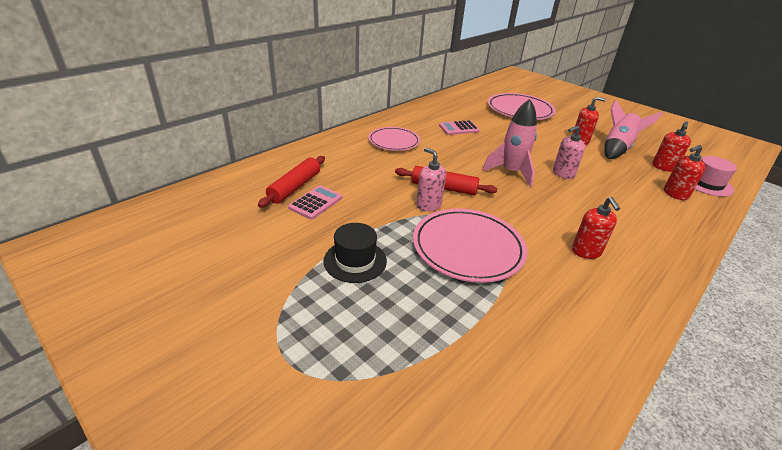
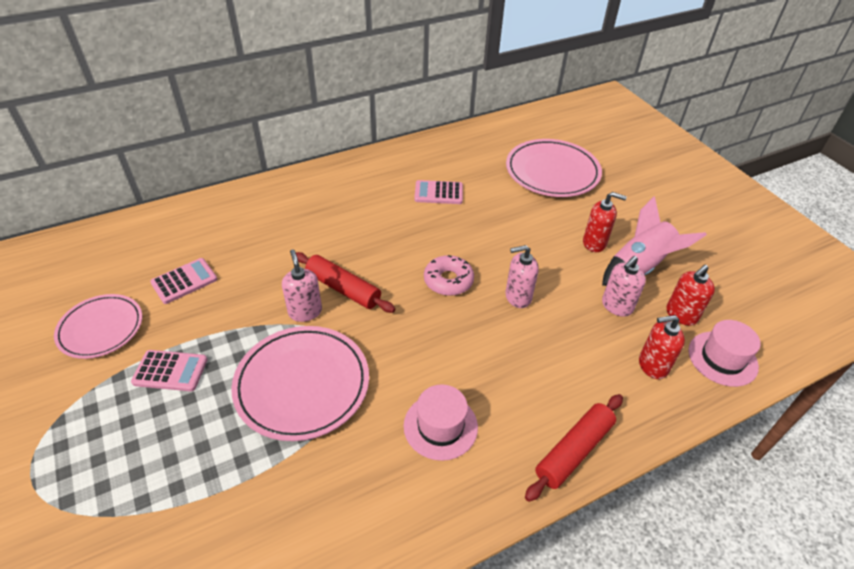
camera: 20 degrees right, 10 degrees up
red rolling pin [258,156,325,208] -> red rolling pin moved to [525,394,623,502]
black hat [323,223,387,283] -> pink calculator [131,350,208,391]
pink plate [368,127,420,151] -> pink plate moved to [54,294,142,359]
pink rocket [482,99,537,187] -> pink donut [424,255,474,296]
red soap dispenser [572,197,620,259] -> pink hat [404,384,478,461]
none -> pink soap dispenser [602,256,646,317]

